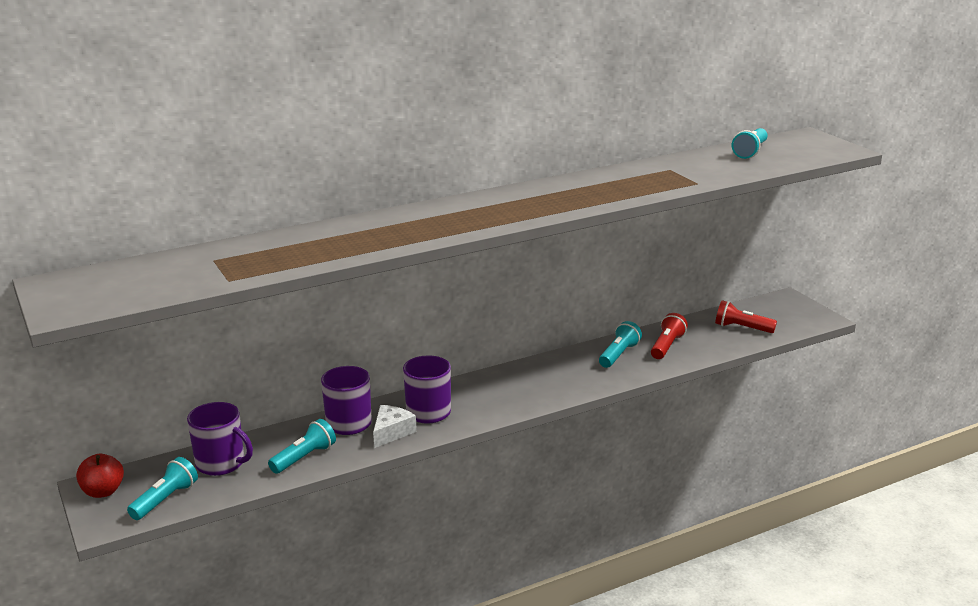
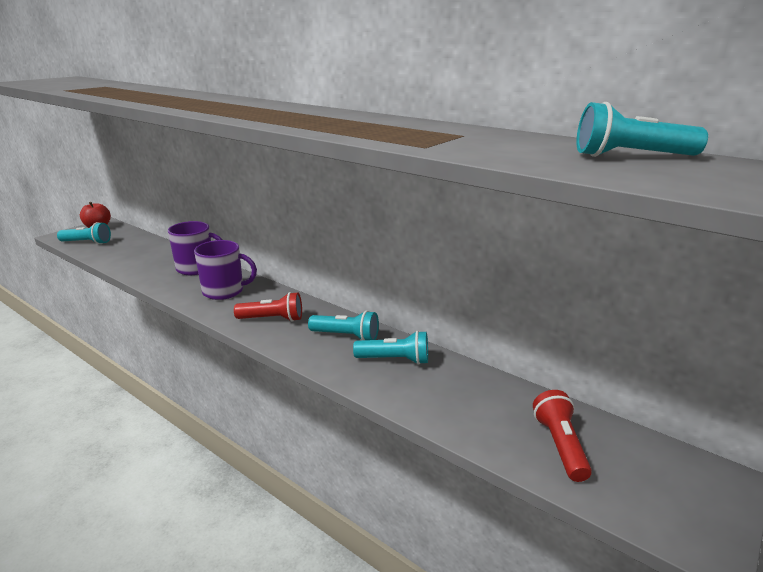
camera: 65 degrees right, 0 degrees up
purple mug [187,402,253,476] -> none
turquoise flashlight [268,419,336,474] -> turquoise flashlight moved to [308,310,379,340]
white cheese [373,405,417,448] -> none
red flashlight [651,313,688,359] -> red flashlight moved to [234,292,302,322]

